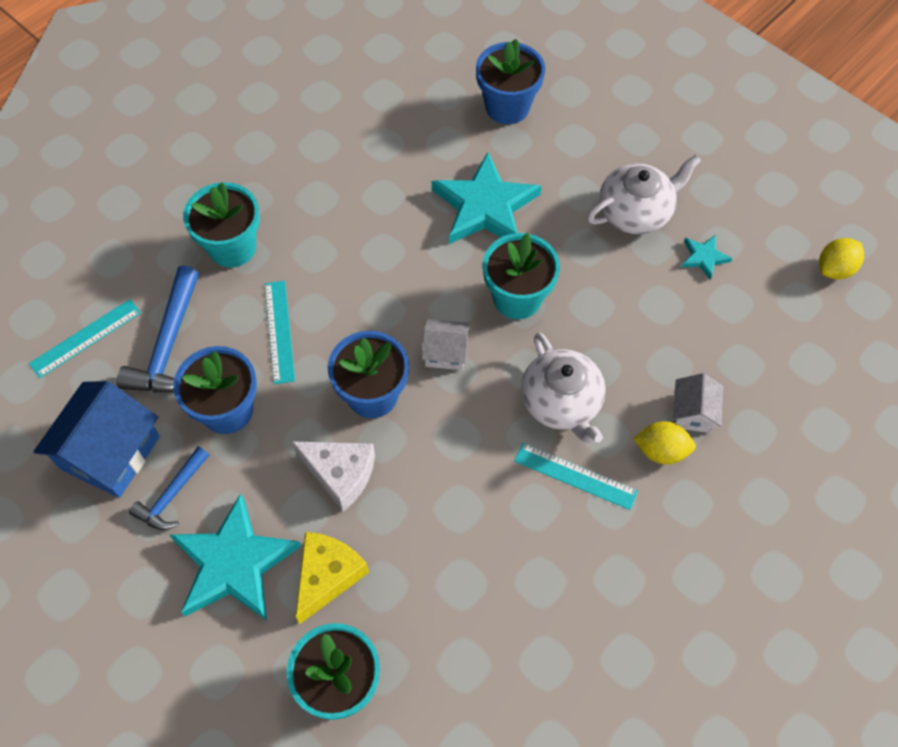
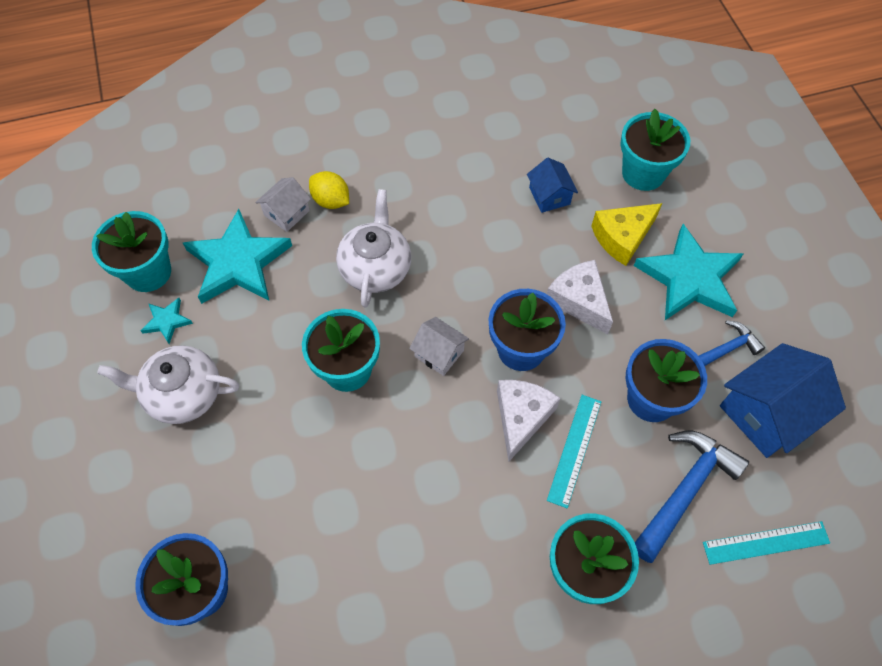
camera: 150 degrees left, 0 degrees up
turquoise star [432,153,542,244] -> turquoise star moved to [183,209,292,304]
turquoise ruler [514,443,638,510] -> none
yellow lemon [819,238,864,279] -> none
none -> turquoise flower pot [92,211,171,292]
none -> white cheese [497,380,560,462]
none -> blue house [527,158,578,213]

